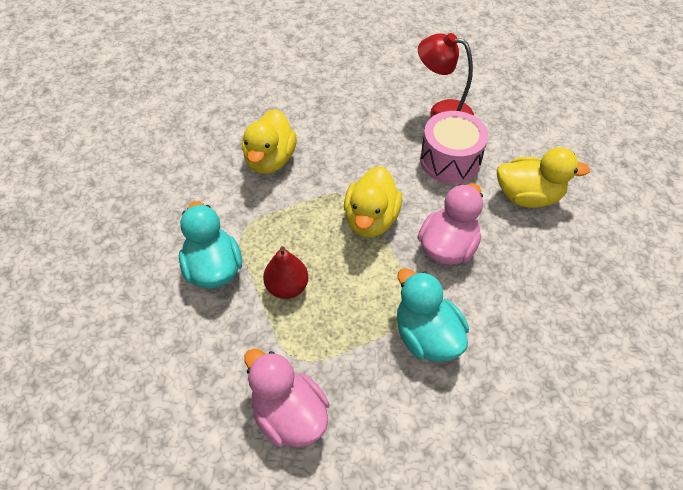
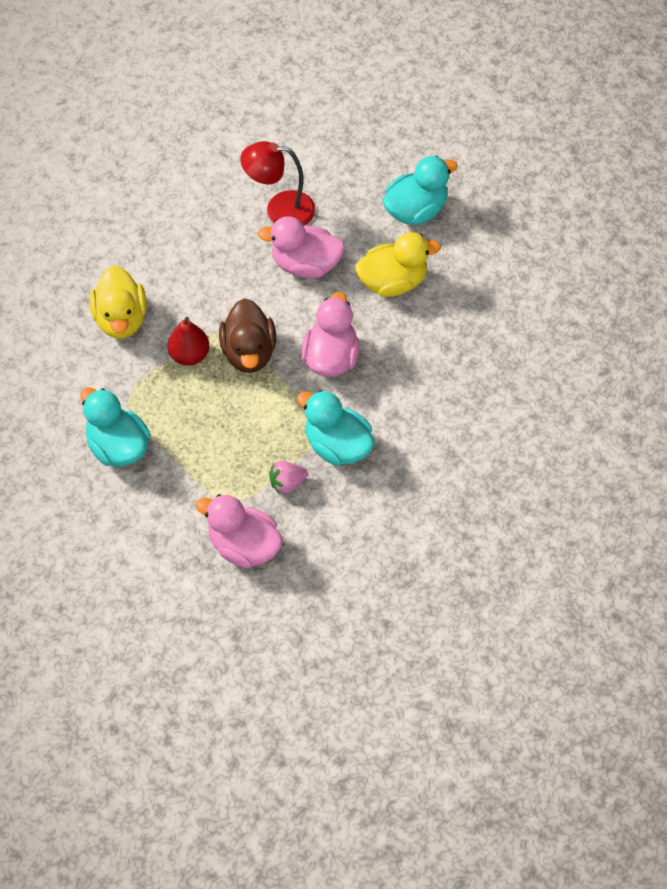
camera: 20 degrees left, 5 degrees up
red pear [263,246,308,299] -> red pear moved to [167,317,209,366]
yellow duck [344,166,402,237] -> brown duck [219,298,276,373]
pink drum [420,111,488,184] -> pink duck [258,216,345,279]
none -> pink strawberry [269,461,308,495]
none -> turquoise duck [383,156,458,225]

